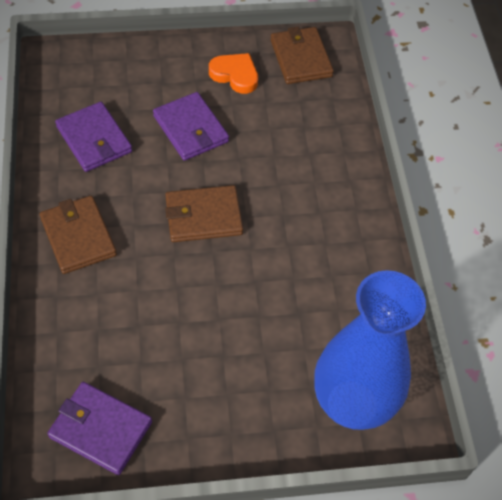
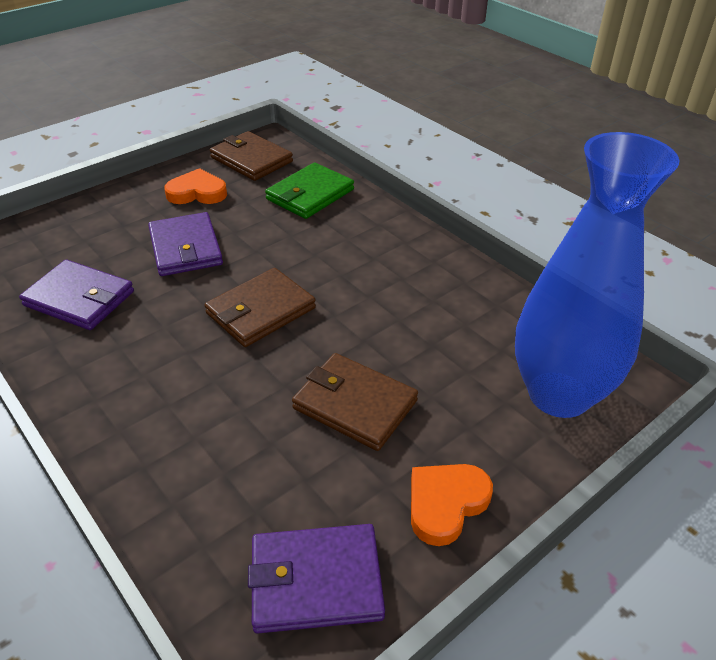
camera: 30 degrees left, 15 degrees down
brown wallet [40,196,117,274] -> brown wallet moved to [292,353,418,451]
purple wallet [153,92,229,161] -> purple wallet turned 45 degrees clockwise [148,212,223,276]
none -> green wallet [265,162,354,219]
none -> orange heart [411,464,493,546]

